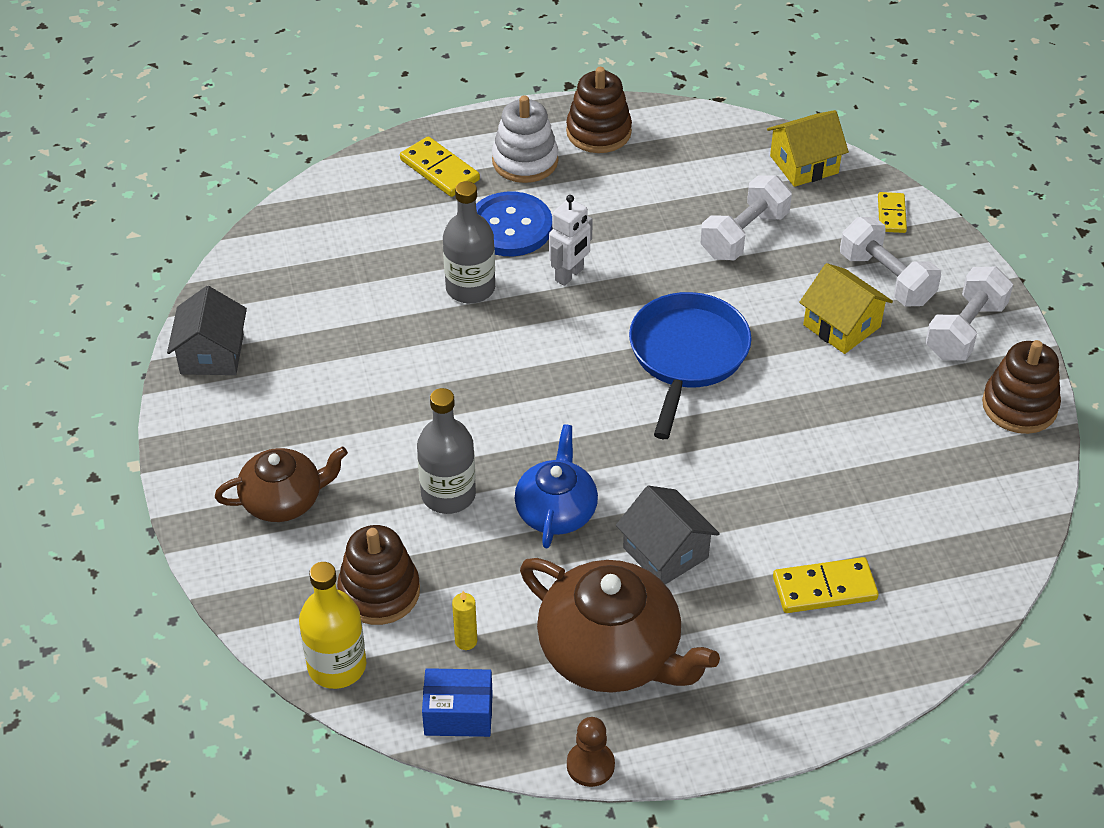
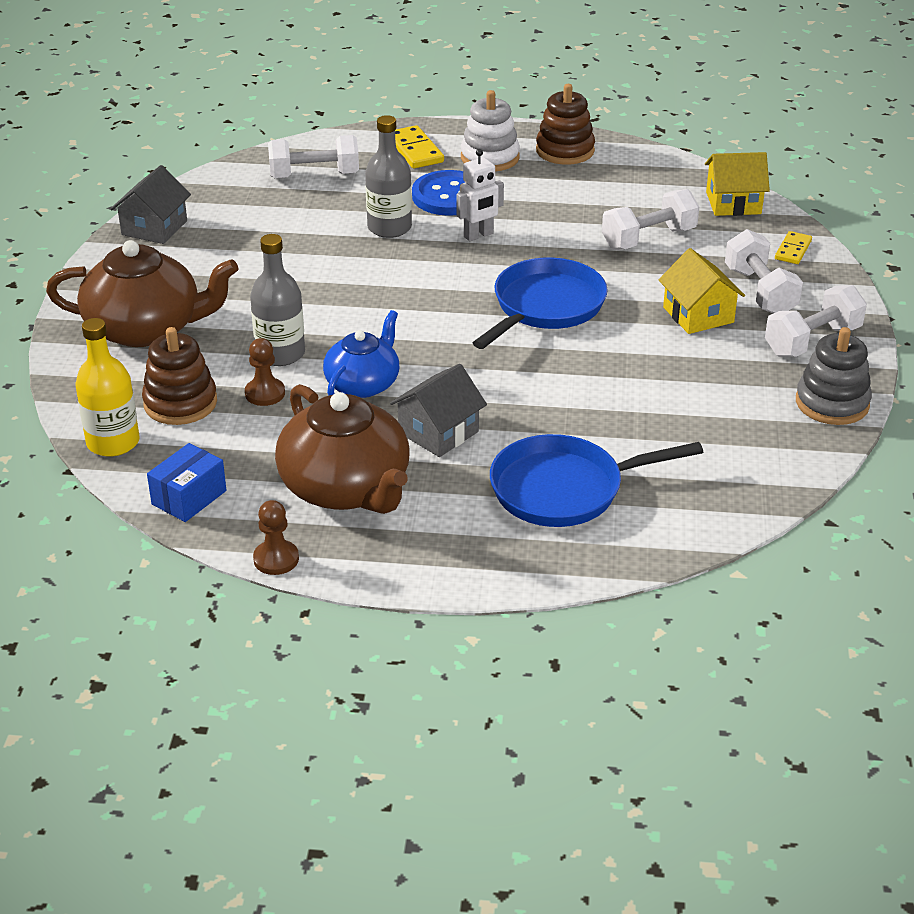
camera: 20 degrees right, 10 degrees down
brown teapot [215,446,348,522] -> brown teapot [46,240,239,347], size x1.62
blue box [422,668,493,737] -> blue box turned 75 degrees counterclockwise [147,443,226,522]
yellow candle [452,591,477,650] -> none
grey house [616,486,720,585] -> grey house turned 60 degrees clockwise [390,364,487,457]
yellow domino [773,557,879,613] -> blue pan [490,434,703,527]
brown stacking toy [982,340,1061,434] -> grey stacking toy [796,327,872,425]
none -> brown pawn [245,338,285,406]
none -> white dumbbell [268,135,359,178]

